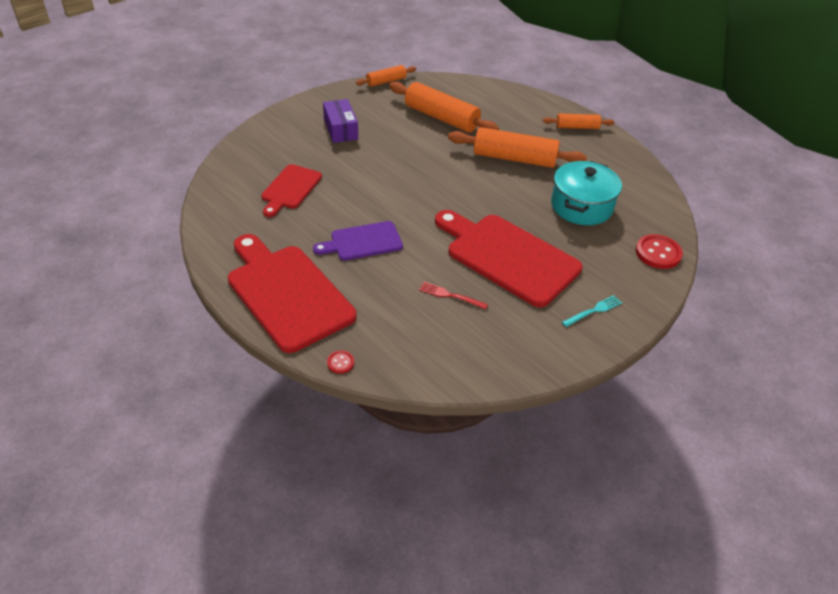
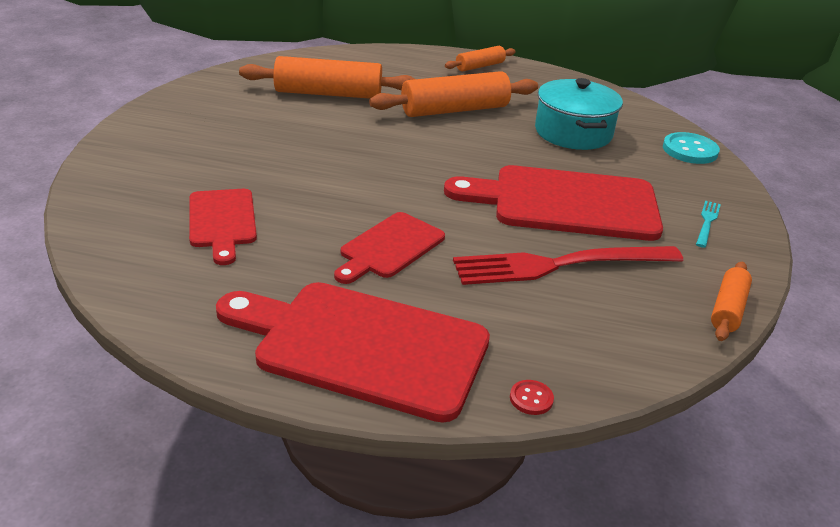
camera: 35 degrees left, 10 degrees down
purple cutting board [313,221,403,261] -> red cutting board [334,212,445,284]
purple box [323,99,358,143] -> none
orange rolling pin [356,65,416,87] -> orange rolling pin moved to [711,262,752,341]
red fork [419,282,488,309] -> red fork [453,246,683,285], size x2.33
red button [636,234,683,269] -> turquoise button [663,132,720,164]

